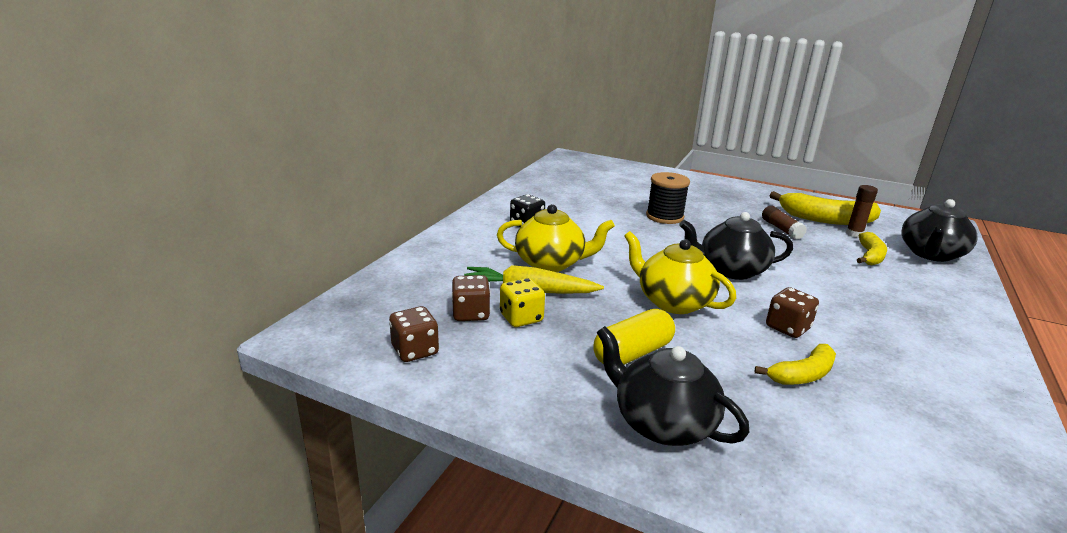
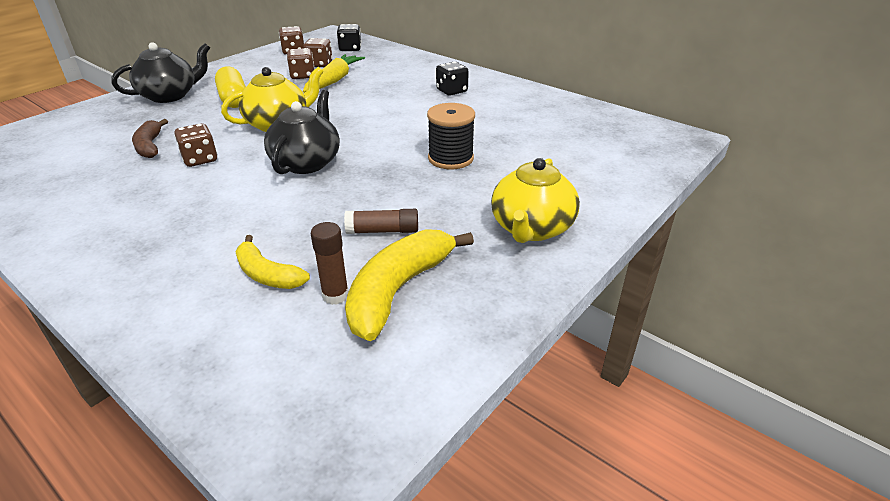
camera: 105 degrees right, 10 degrees up
yellow teapot [497,204,615,272] -> yellow teapot moved to [491,158,580,243]
yellow dice [500,278,545,327] -> brown dice [287,48,315,79]
yellow banana [755,344,836,384] -> brown banana [132,119,168,158]
black teapot [901,199,977,262] -> none
none -> black dice [337,24,361,51]

